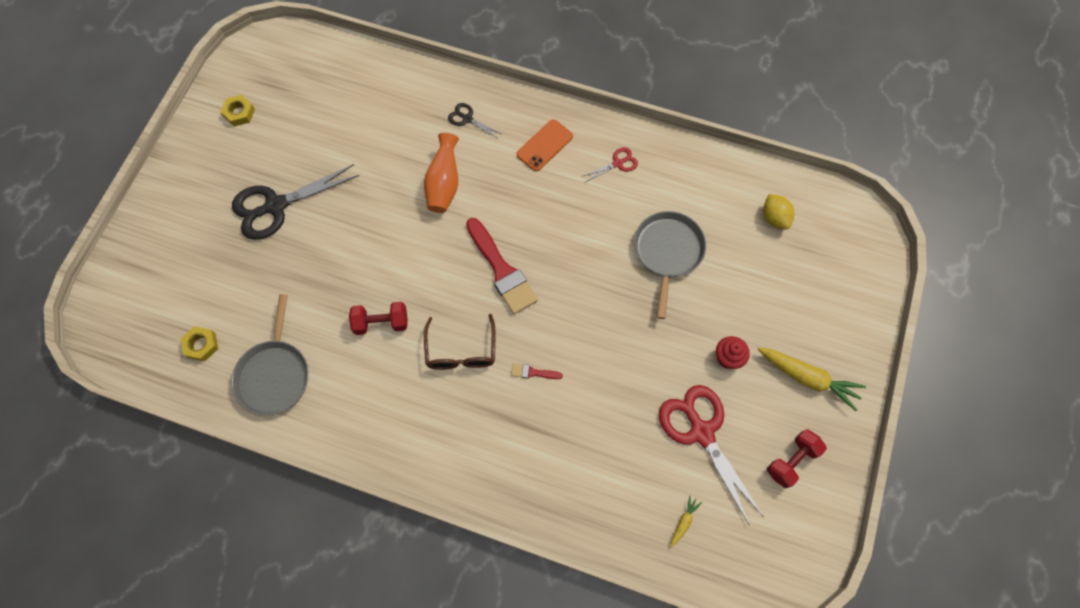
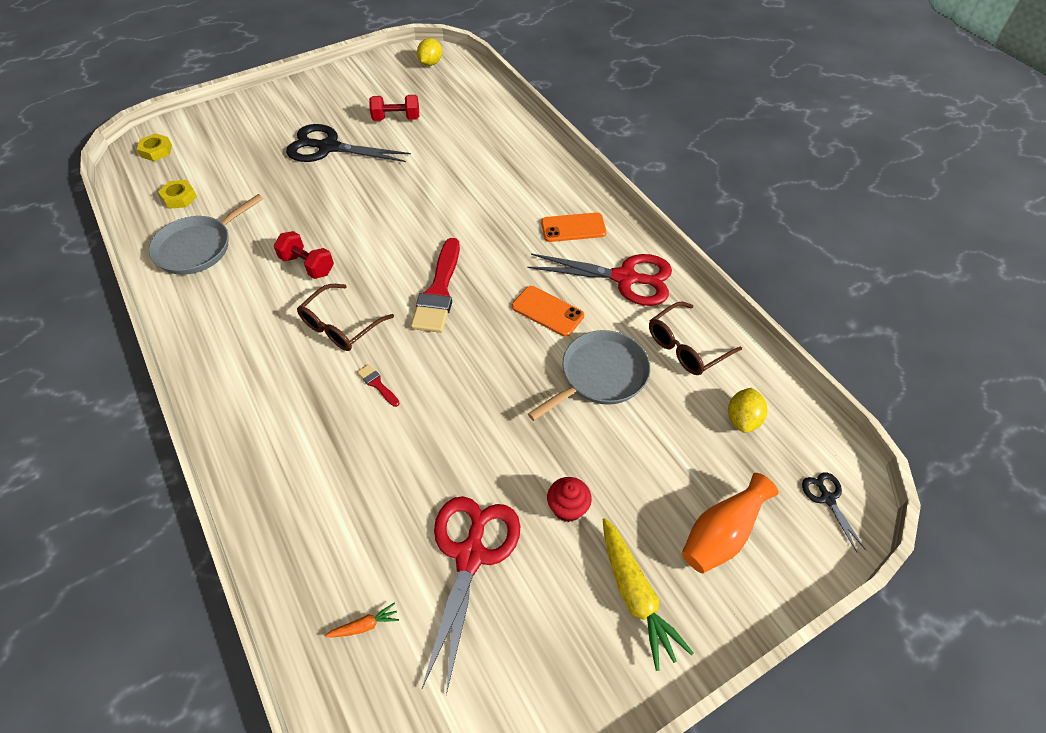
camera: 40 degrees right, 15 degrees down
yellow nut [220,95,255,126] -> yellow nut moved to [137,133,172,161]
orange vase [424,133,459,213] -> orange vase moved to [682,473,779,573]
black scissors [448,103,501,138] -> black scissors moved to [802,472,866,552]
red scissors [581,148,638,183] -> red scissors [528,253,672,306], size x2.13
yellow carrot [671,496,702,547] -> orange carrot [325,603,399,637]
red dumbbell [767,430,827,488] -> red dumbbell moved to [369,95,419,121]
none -> yellow lemon [417,38,442,66]
none -> orange phone [512,286,584,337]
none -> brown glasses [649,301,742,375]

